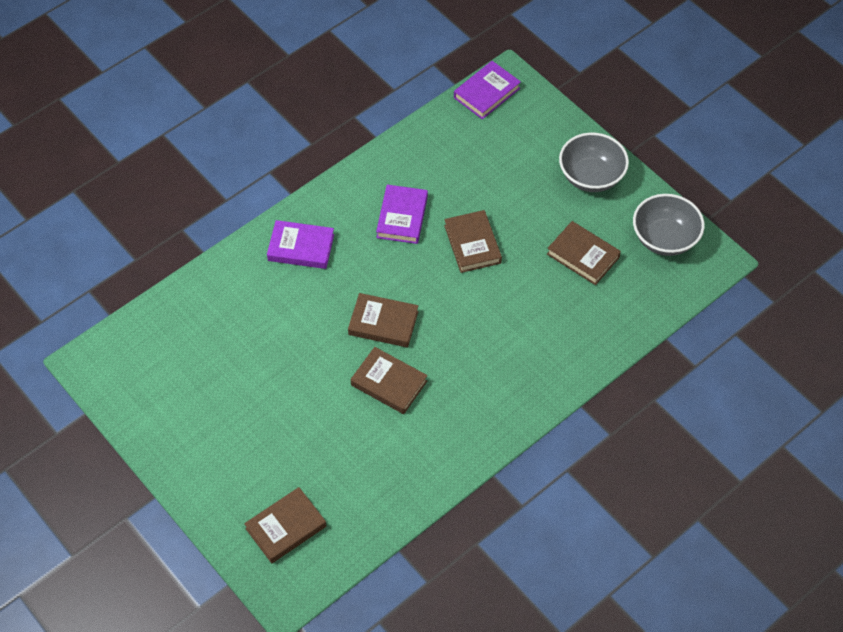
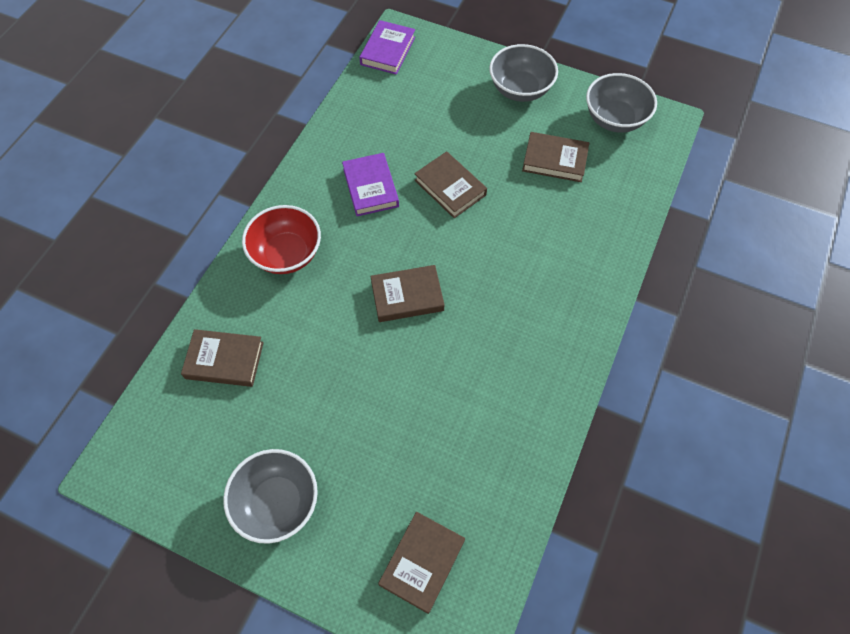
camera: 25 degrees left, 5 degrees up
purple book [267,220,334,269] -> red bowl [242,205,321,274]
brown book [351,347,428,414] -> brown book moved to [181,329,264,387]
none -> grey bowl [223,449,318,544]

